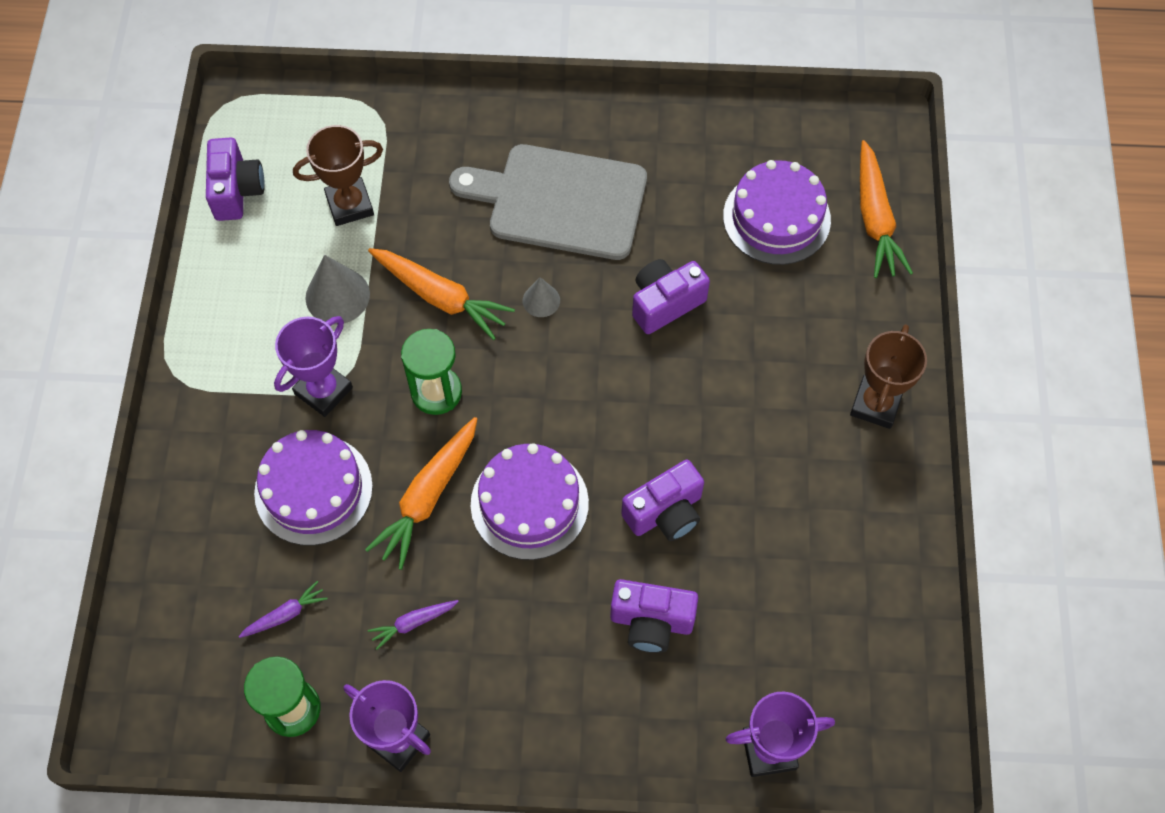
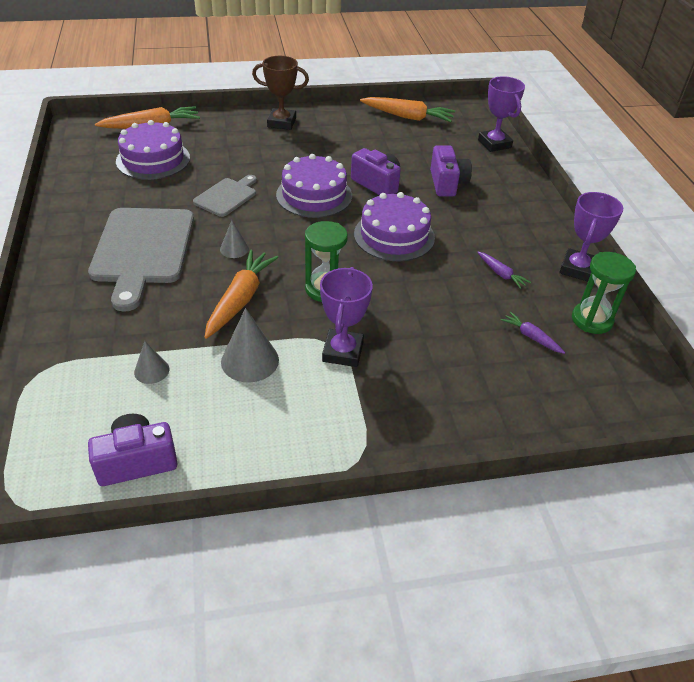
camera: 105 degrees left, 20 degrees down
purple cake [254,430,373,546] -> purple cake moved to [276,154,352,218]
purple trophy [274,316,353,417] -> purple trophy turned 75 degrees clockwise [320,267,373,367]
brown trophy [293,125,383,226] -> grey cone [134,341,169,384]
orange carrot [365,417,477,570] -> orange carrot moved to [360,97,455,122]
purple camera [632,259,710,334] -> grey cutting board [193,175,257,217]

